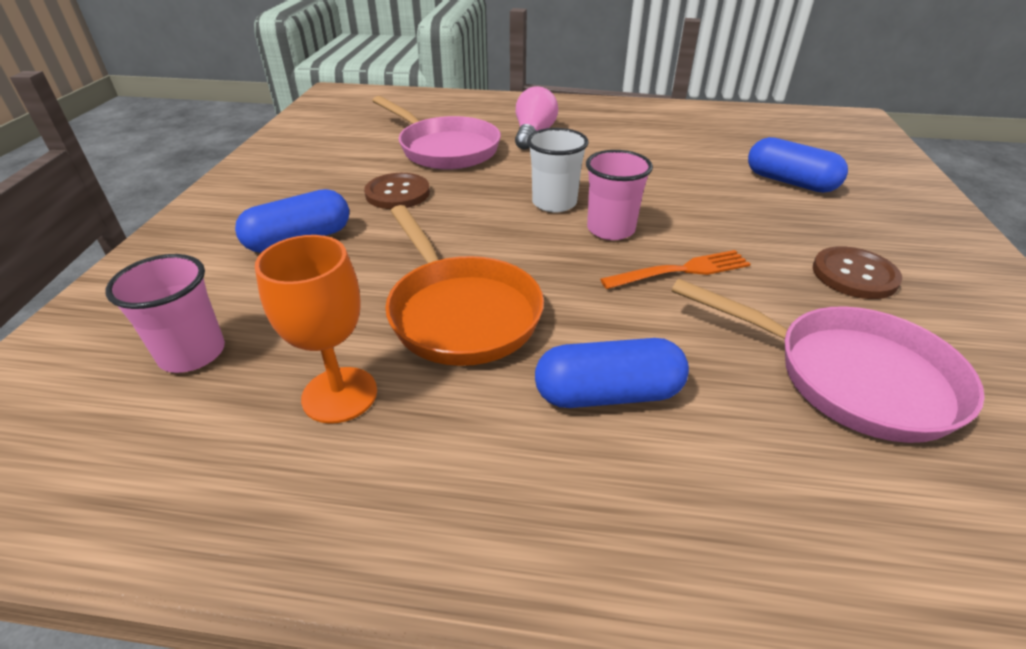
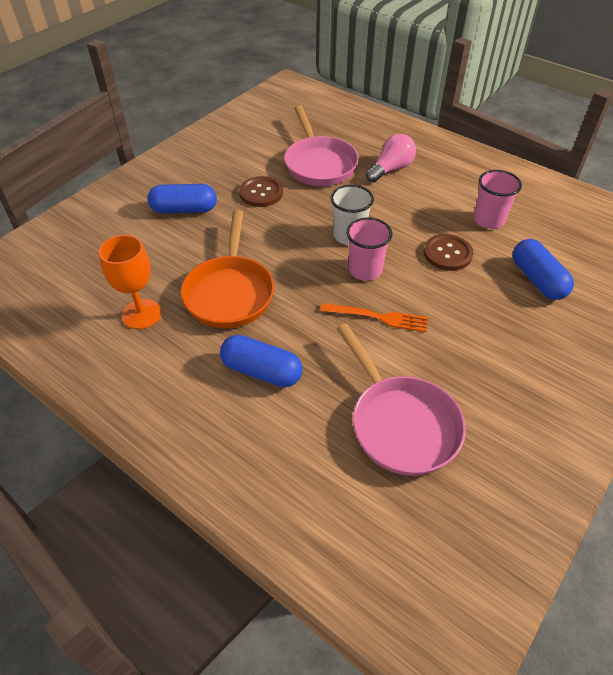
camera: 30 degrees right, 10 degrees up
pink cup [106,254,225,373] -> pink cup moved to [474,170,522,229]
brown button [813,246,902,299] -> brown button moved to [424,234,473,271]

